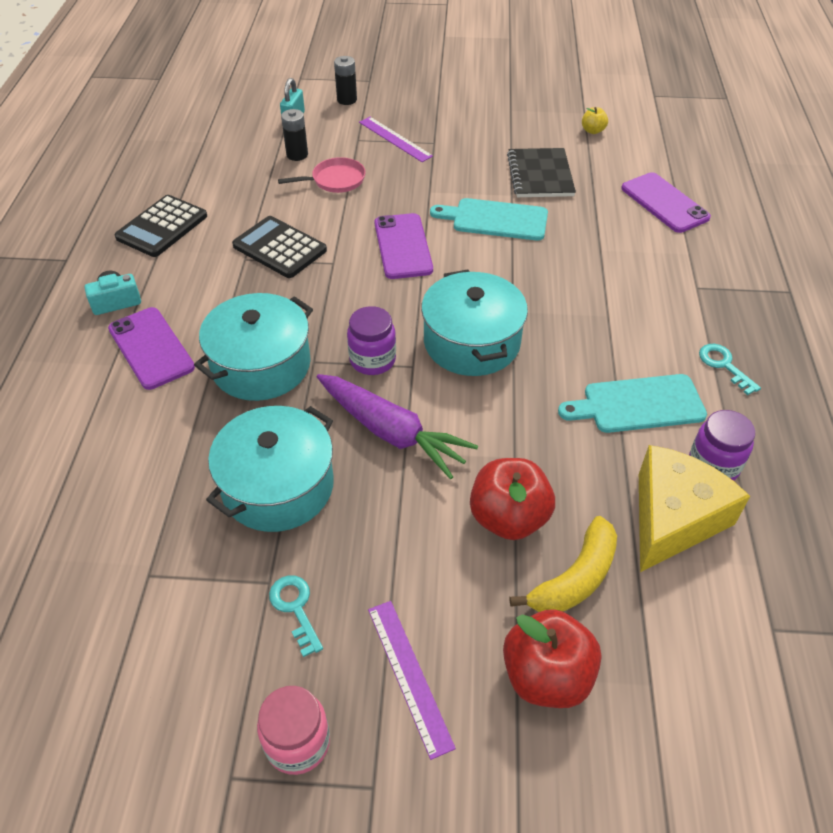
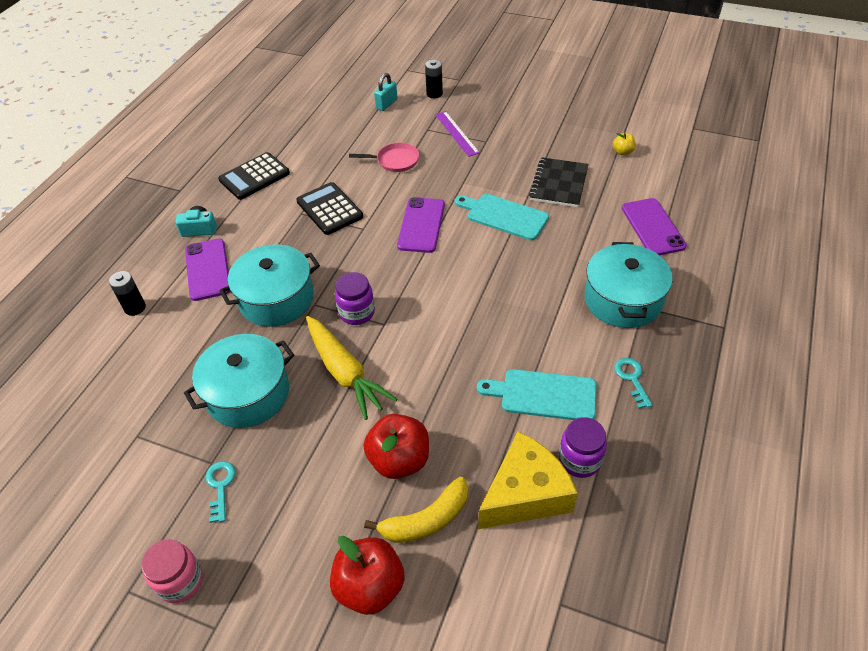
camera: 20 degrees right, 0 degrees up
black battery [281,109,308,161] -> black battery moved to [109,271,146,316]
purple carrot [317,374,478,479] -> yellow carrot [306,316,397,420]
purple ruler [368,601,456,760] -> none
turquoise pot [421,270,528,376] -> turquoise pot moved to [585,242,673,328]

